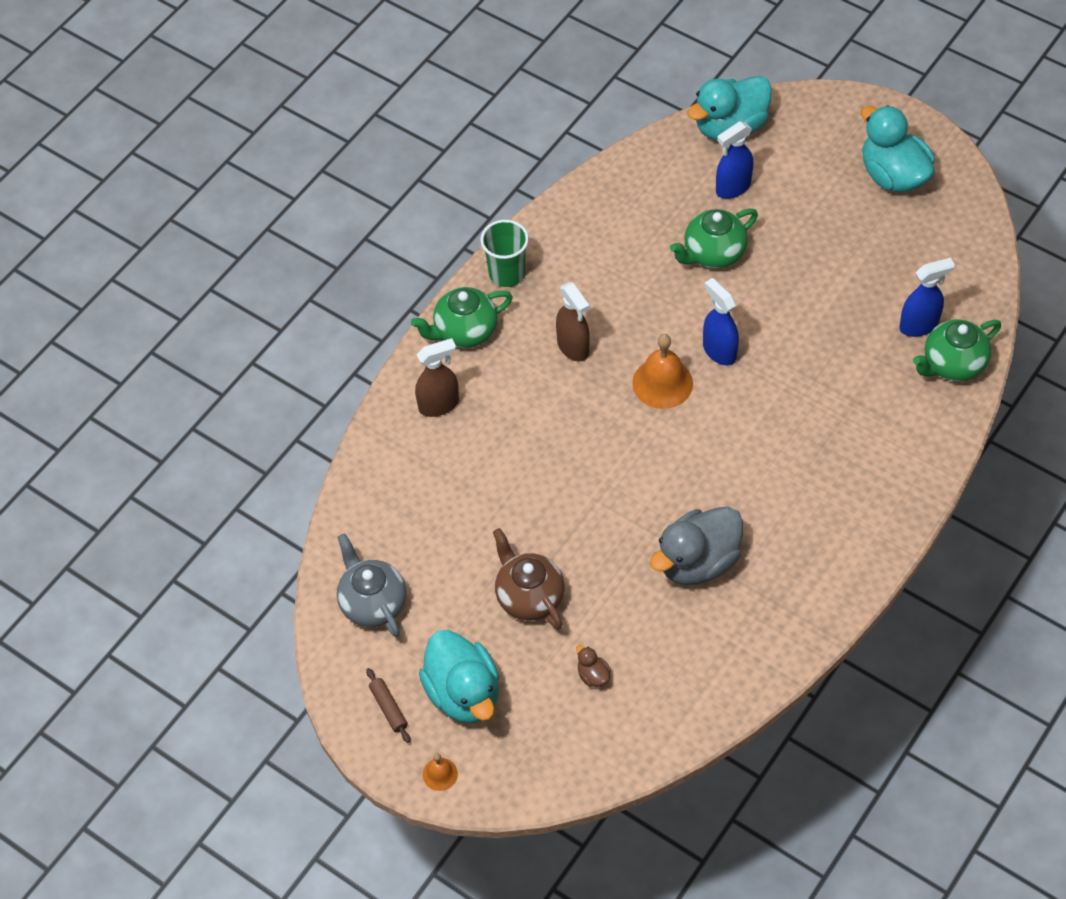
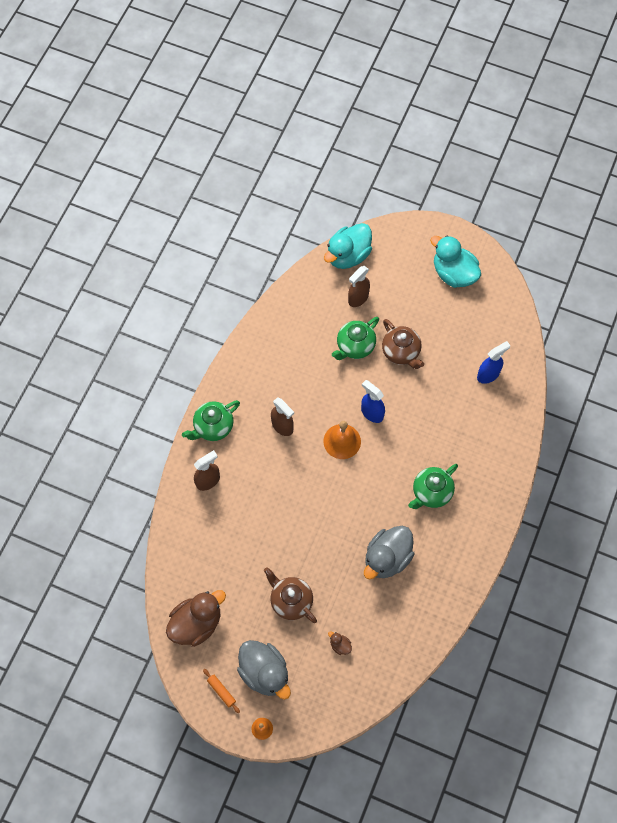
camera: 15 degrees left, 10 degrees up
grey teapot [337,533,406,637] -> brown duck [166,590,226,647]
brown rolling pin [366,668,410,743] -> orange rolling pin [203,669,240,713]
turquoise duck [419,630,499,723] -> grey duck [237,640,291,699]
green cup [480,220,529,287] -> none
blue spray bottle [716,121,753,199] -> brown spray bottle [348,266,370,307]
green teapot [913,319,1001,381] -> green teapot moved to [408,464,458,509]
none -> brown teapot [382,319,424,369]

